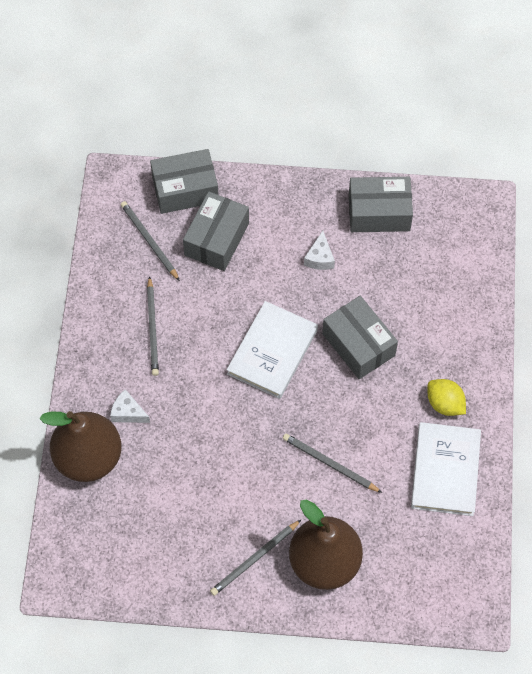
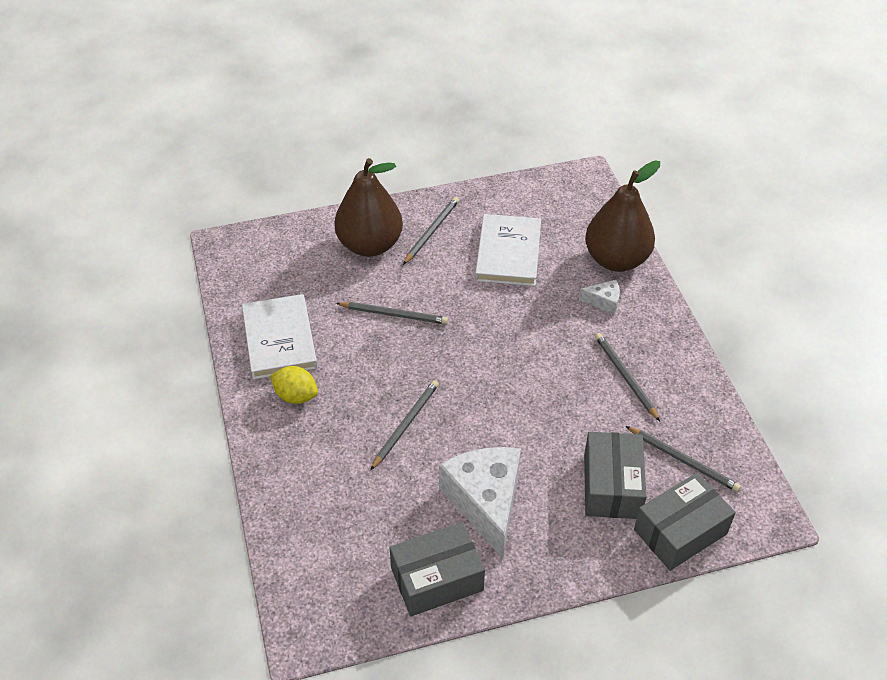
camera: 160 degrees right, 15 degrees down
white book [227,301,318,399] -> white book moved to [475,214,541,286]
white cheese [304,231,335,270] -> white cheese [439,447,521,558], size x2.24
grey box [322,296,398,379] -> grey pencil [370,380,439,471]

